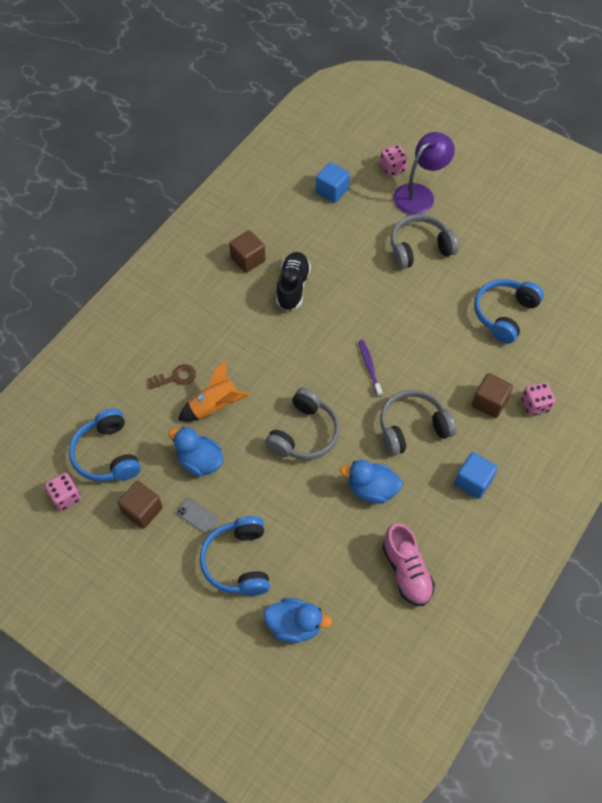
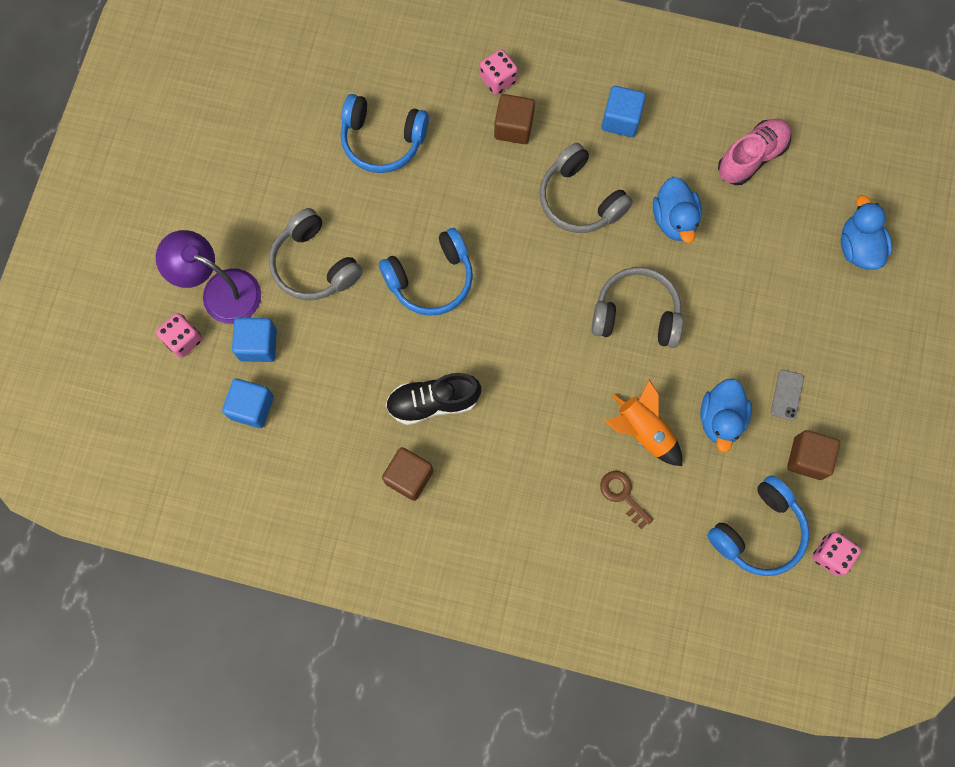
camera: 110 degrees left, 15 degrees up
blue headphones [200,516,270,596] -> blue headphones moved to [379,228,473,316]
purple toothbrush [359,340,382,397] -> none
none -> blue cube [232,318,277,362]

